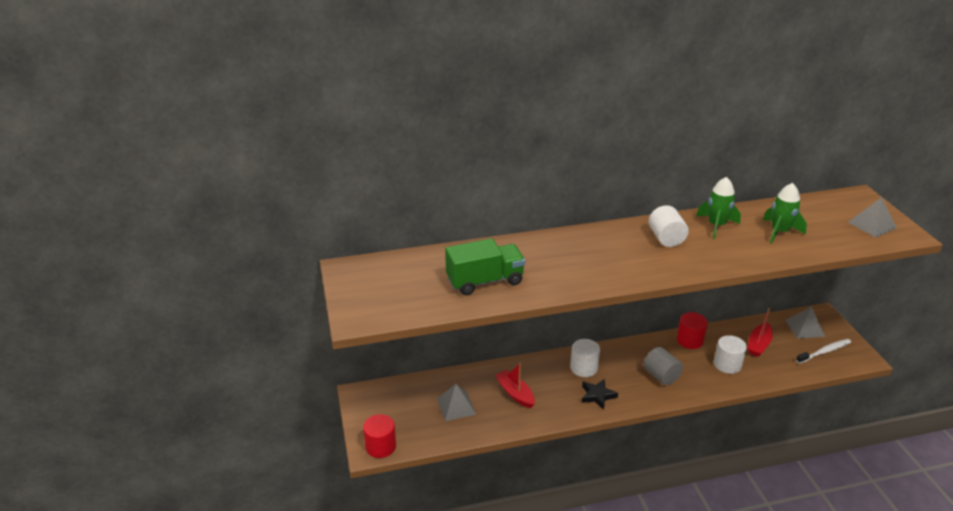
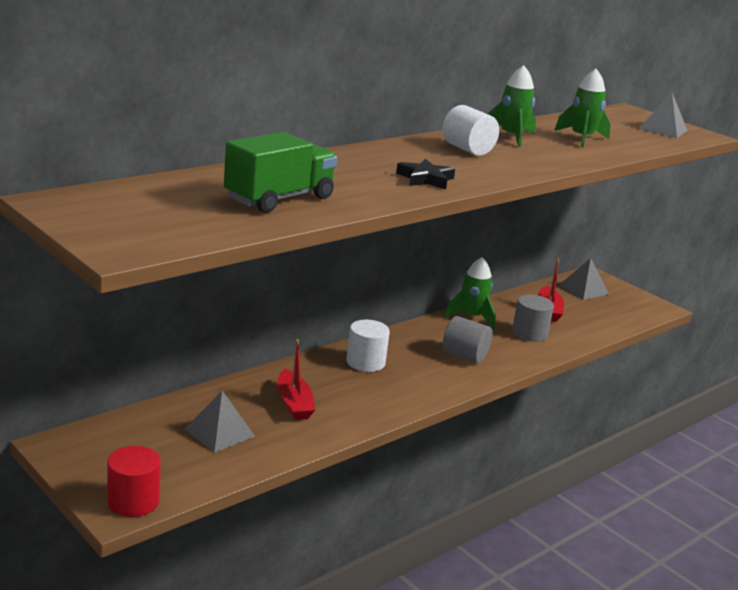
camera: 30 degrees left, 10 degrees down
red boat [495,363,535,408] -> red boat turned 135 degrees counterclockwise [277,339,315,420]
black star [581,379,618,410] -> black star moved to [396,159,455,189]
red cylinder [677,312,708,349] -> green rocket [444,257,496,329]
white cylinder [714,335,747,374] -> grey cylinder [512,294,554,342]
white toothbrush [796,339,851,364] -> none

